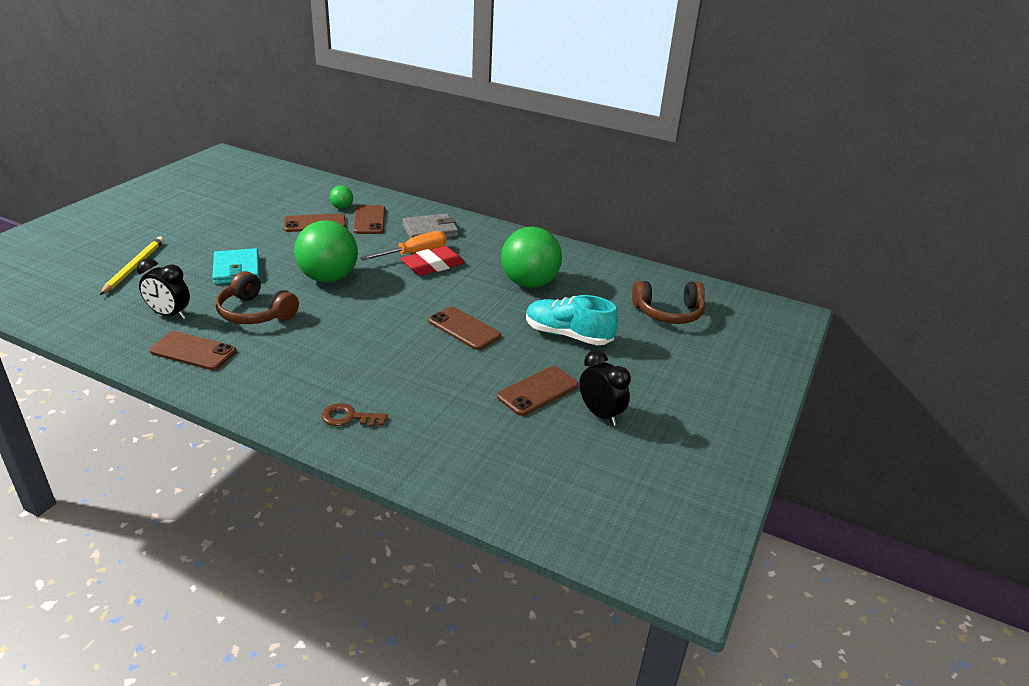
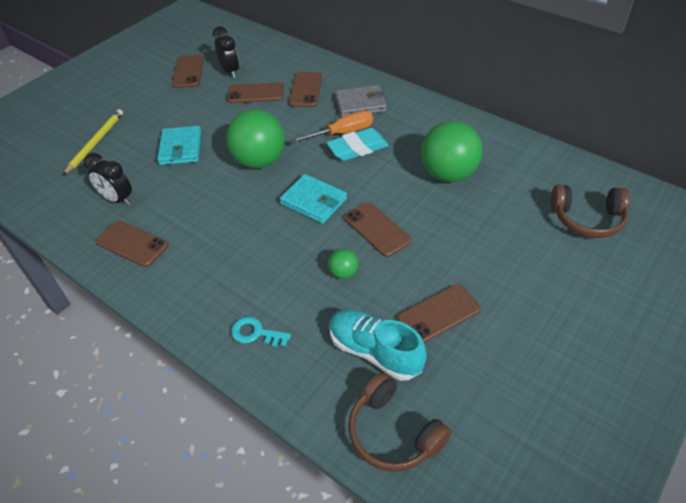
camera: 15 degrees right, 15 degrees up
brown headphones [216,271,299,324] -> brown headphones moved to [348,372,451,472]
brown key [321,403,388,427] -> turquoise key [231,316,291,347]
green ball [329,186,353,209] -> green ball moved to [328,249,359,279]
red eraser [400,246,465,276] -> turquoise eraser [326,128,389,161]
turquoise shoe [526,295,618,345] -> turquoise shoe moved to [330,310,427,381]
black clock [579,350,631,426] -> black clock moved to [213,26,239,78]
none -> brown phone [172,55,204,88]
none -> turquoise wallet [280,174,347,224]

